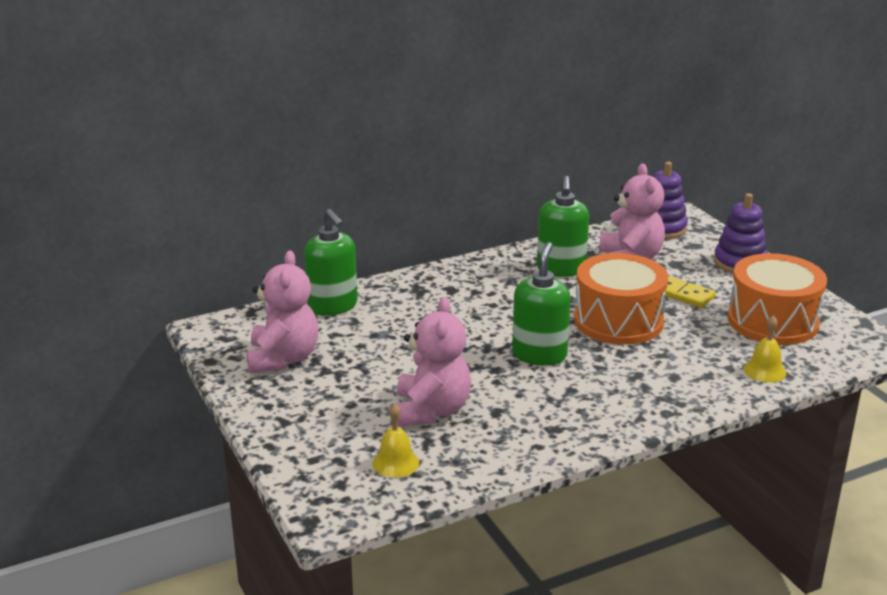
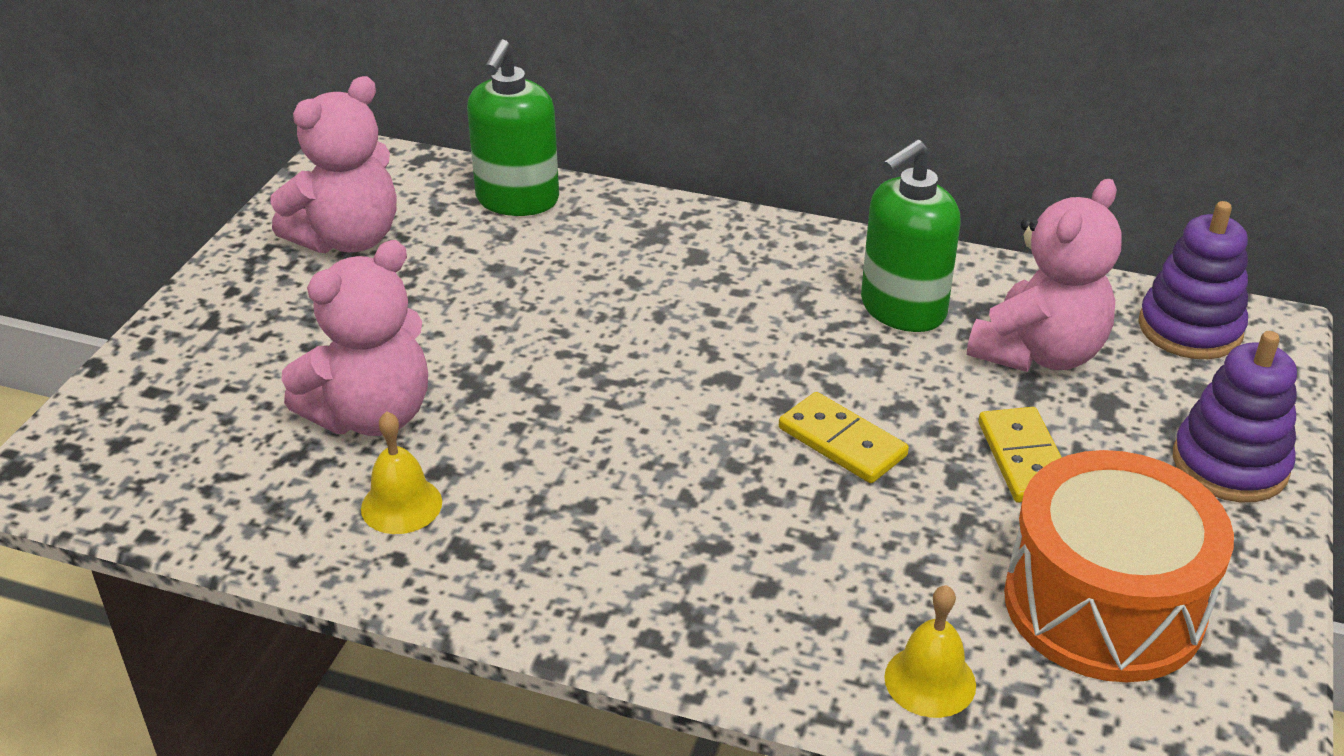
camera: 45 degrees right, 10 degrees up
yellow bell [373,403,419,478] -> yellow bell moved to [361,411,442,534]
green soap dispenser [512,242,571,365] -> none
orange drum [574,253,668,345] -> yellow domino [779,392,909,483]

